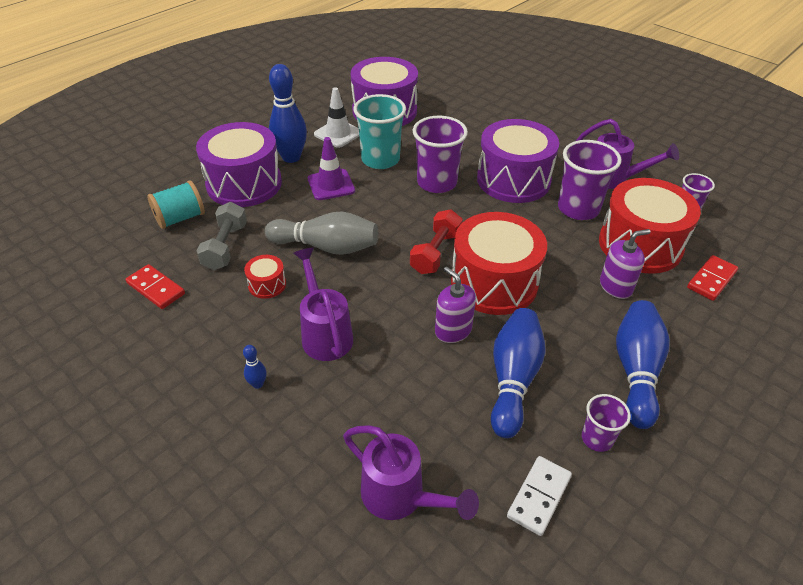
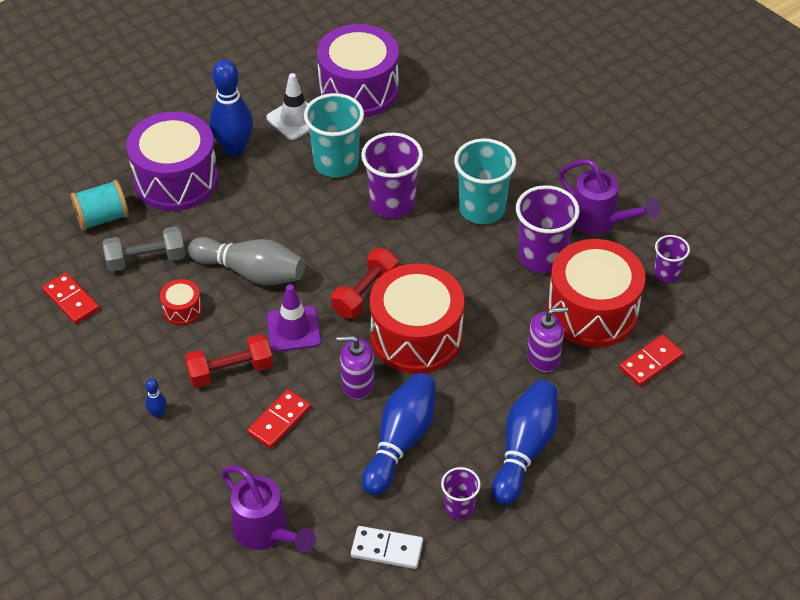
camera: 10 degrees right, 5 degrees up
grey dumbbell [197,202,247,270] -> grey dumbbell turned 60 degrees clockwise [103,226,185,272]
purple watering can [293,248,353,361] -> red dumbbell [185,334,273,388]
purple traffic cone [308,137,355,200] -> purple traffic cone moved to [267,284,321,352]
purple soap dispenser [435,267,476,343] -> purple soap dispenser turned 60 degrees counterclockwise [337,336,374,399]
purple drum [477,119,559,203] -> turquoise cup [454,138,516,224]
white domino [507,456,572,536] -> white domino turned 60 degrees clockwise [351,526,423,569]
none -> red domino [247,389,311,449]

